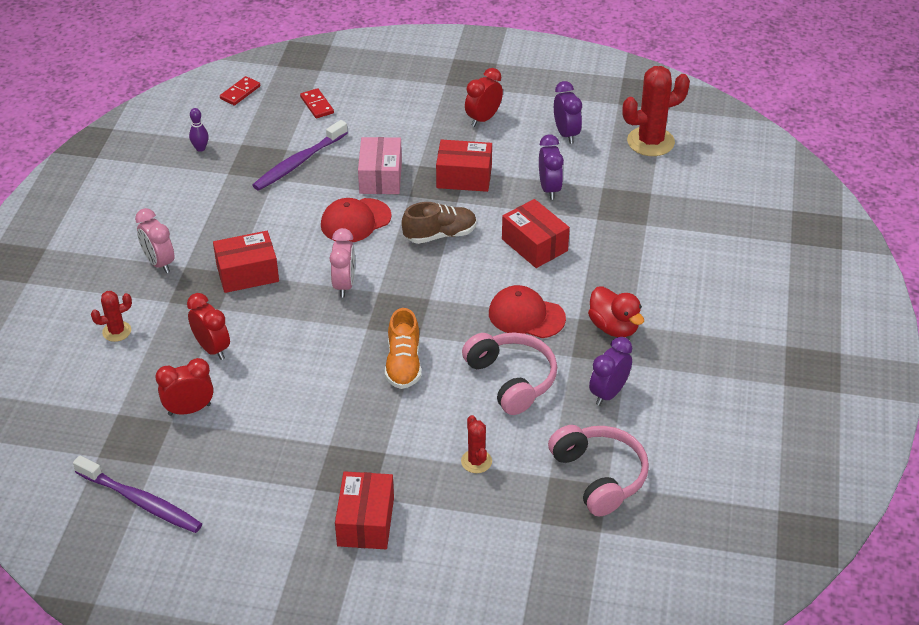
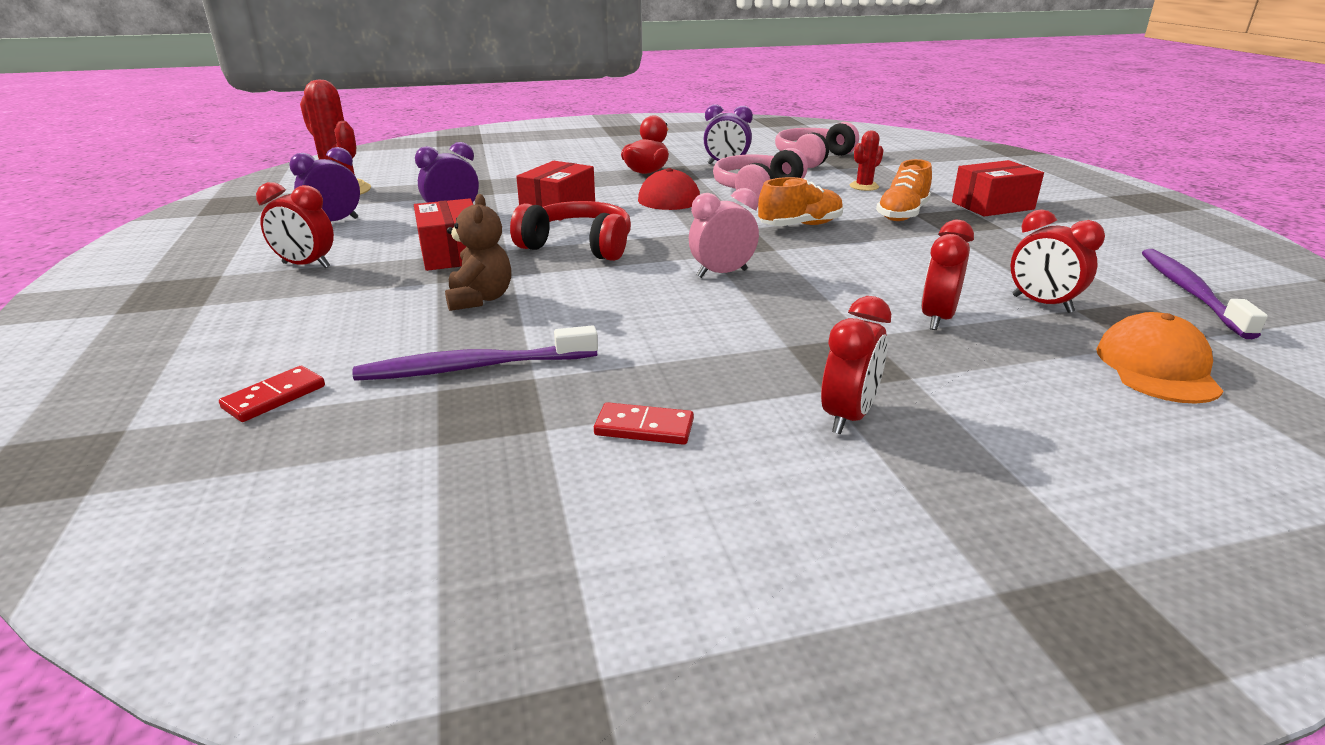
camera: 115 degrees left, 15 degrees down
red cactus [91,291,132,342] -> none
pink clock [135,208,174,273] -> red clock [821,296,891,434]
purple bowling pin [189,108,209,152] -> none
red box [213,231,279,293] -> none
red domino [220,76,260,105] -> red domino moved to [594,402,694,445]
purple toothbrush [252,120,348,191] -> purple toothbrush turned 150 degrees clockwise [353,325,598,381]
red cap [321,198,392,242] -> none
pink box [358,137,402,194] -> brown teddy bear [445,194,511,311]
brown shoe [402,202,477,244] -> red headphones [510,201,631,261]
none -> orange shoe [876,159,932,221]
none -> orange cap [1096,312,1224,404]

